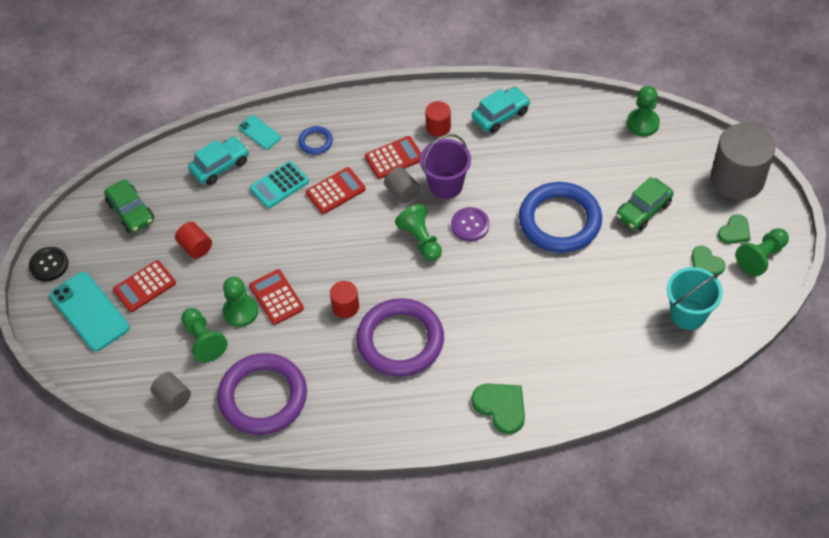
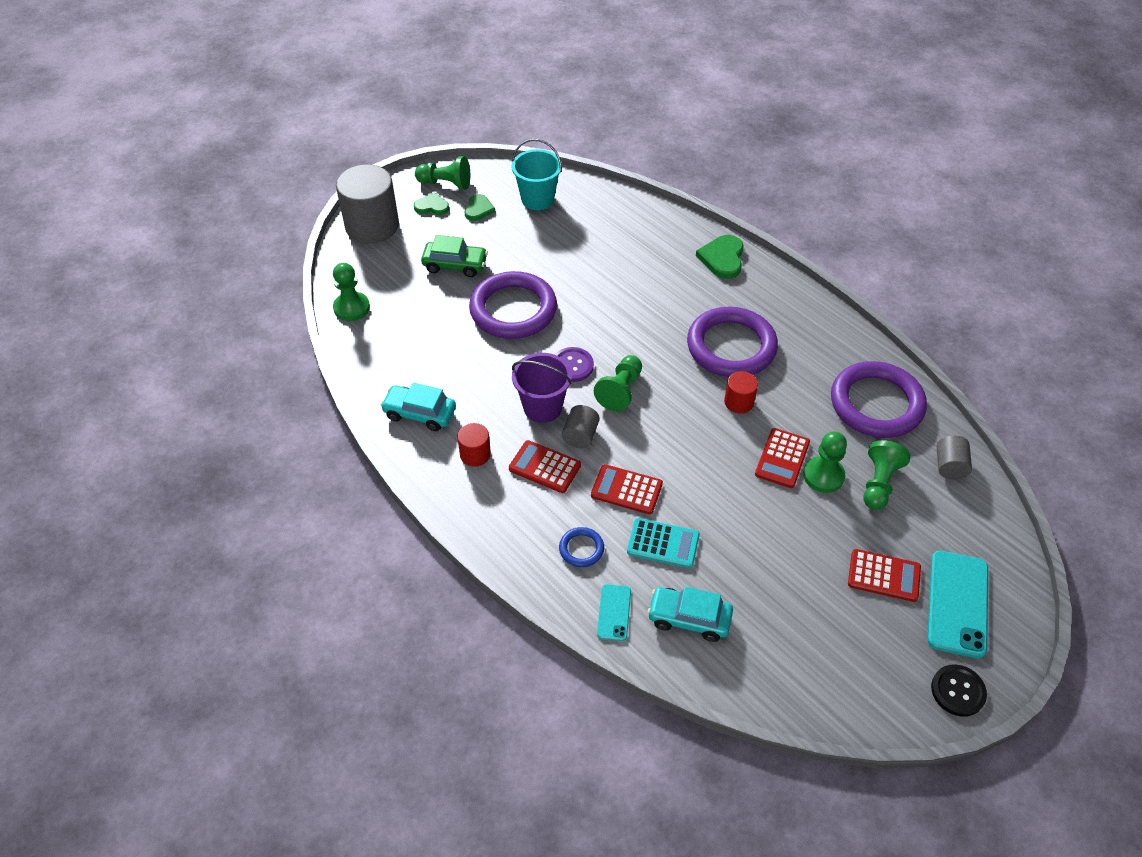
camera: 130 degrees left, 5 degrees down
green car [104,179,154,233] -> none
red cylinder [175,222,212,259] -> none
blue ring [519,182,602,253] -> purple ring [469,271,557,339]

